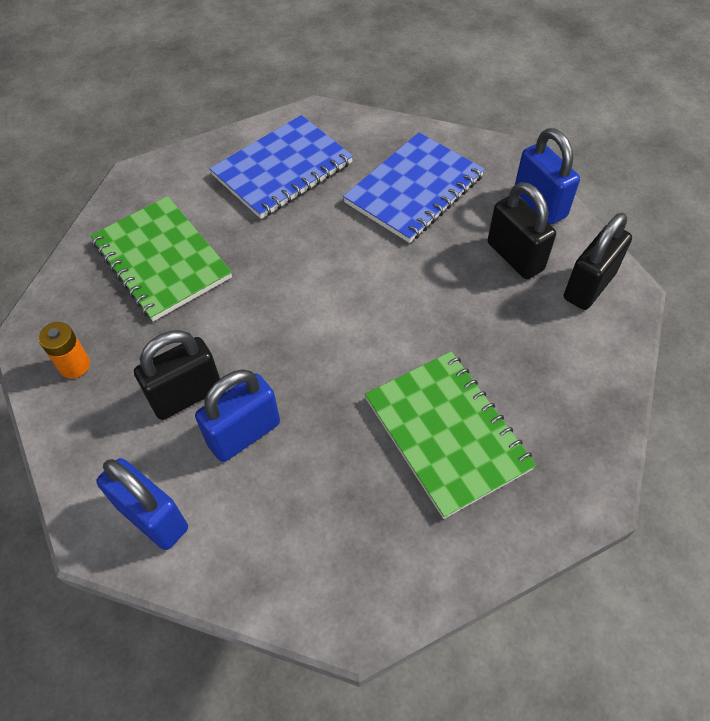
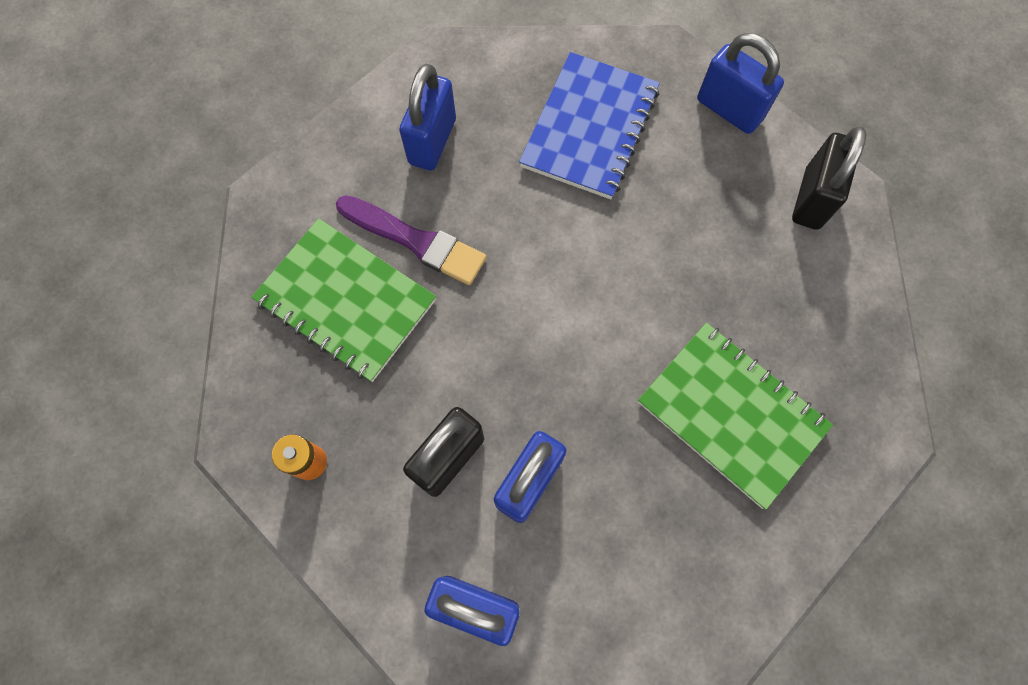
camera: 20 degrees left, 15 degrees up
blue notebook [210,115,353,219] -> blue padlock [399,64,456,171]
black padlock [488,182,556,279] -> none
none -> purple brush [336,195,487,285]

